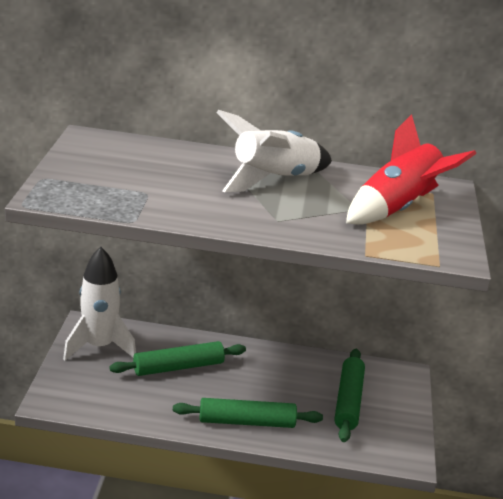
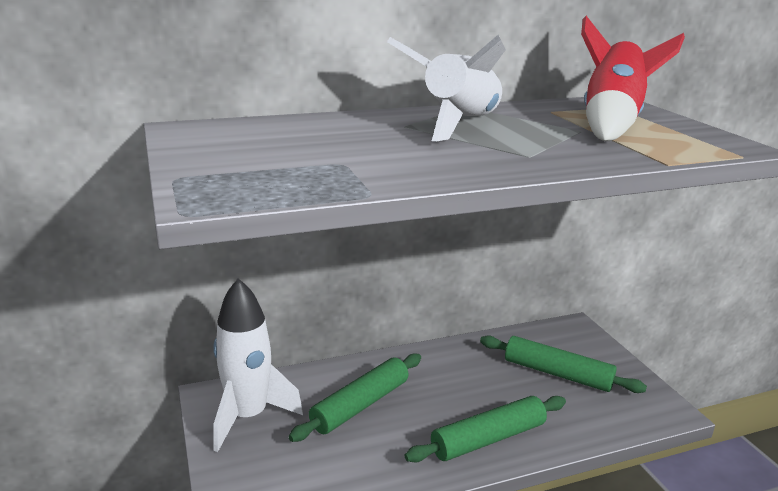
camera: 25 degrees left, 5 degrees down
green rolling pin [334,349,365,442] -> green rolling pin turned 45 degrees counterclockwise [480,335,647,393]

